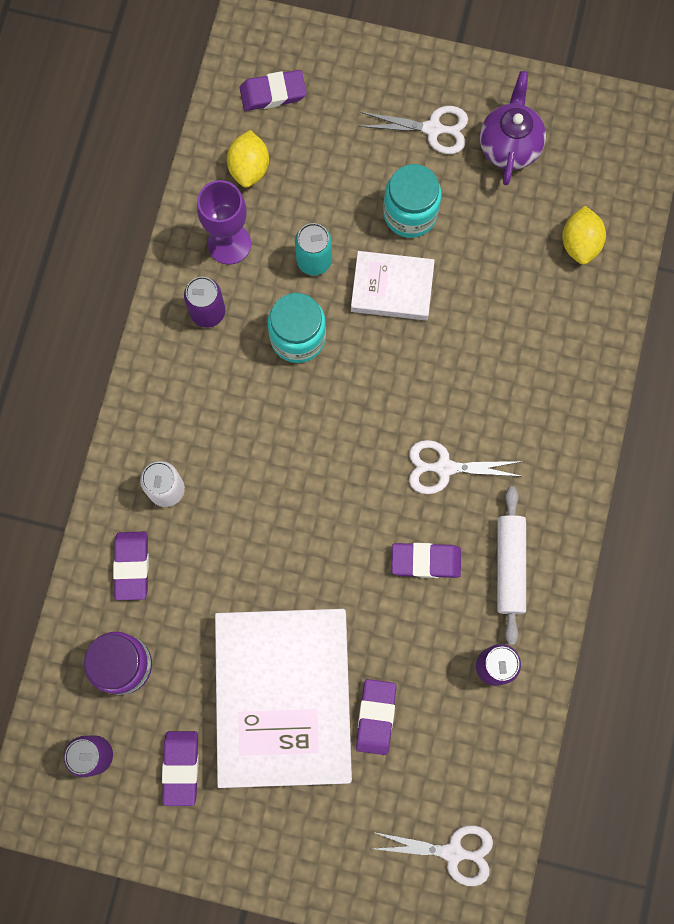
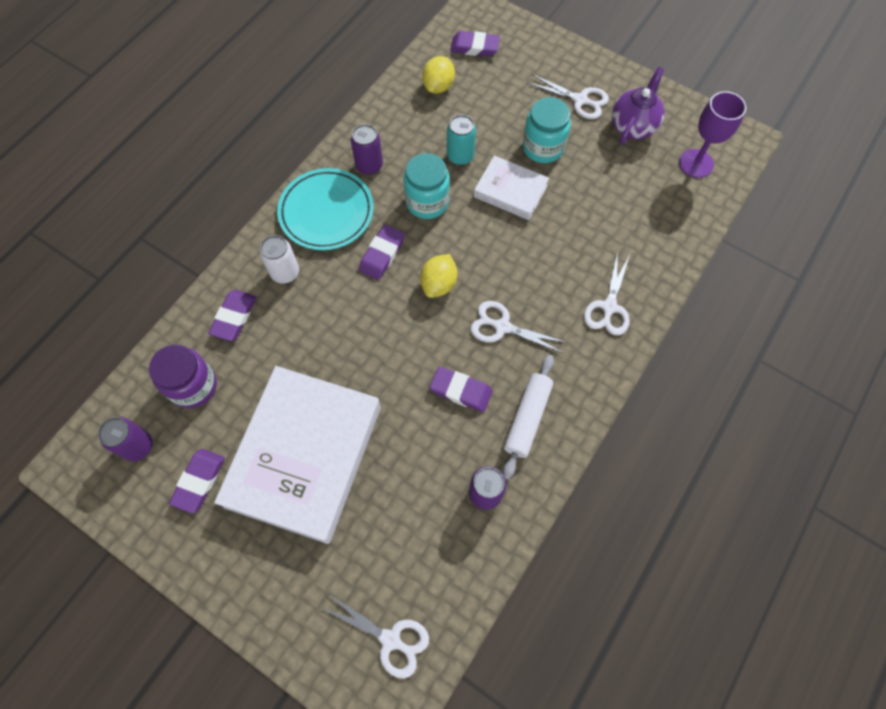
camera: 20 degrees right, 10 degrees down
purple goblet [197,180,251,265] -> purple goblet moved to [679,91,746,178]
purple eraser [356,679,397,755] -> purple eraser moved to [359,225,405,280]
yellow lemon [562,206,606,265] -> yellow lemon moved to [420,254,457,298]
none -> turquoise plate [277,168,374,250]
none -> white scissors [584,251,630,335]

